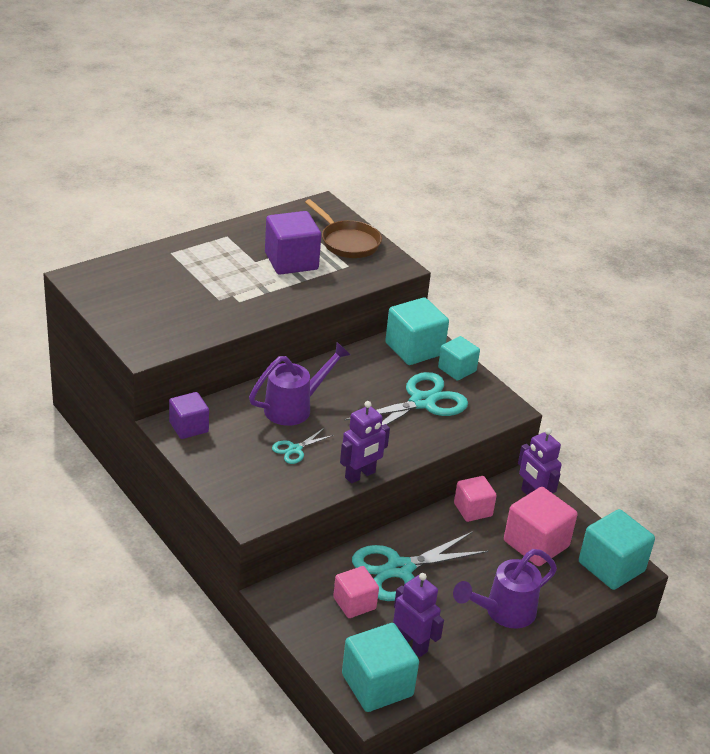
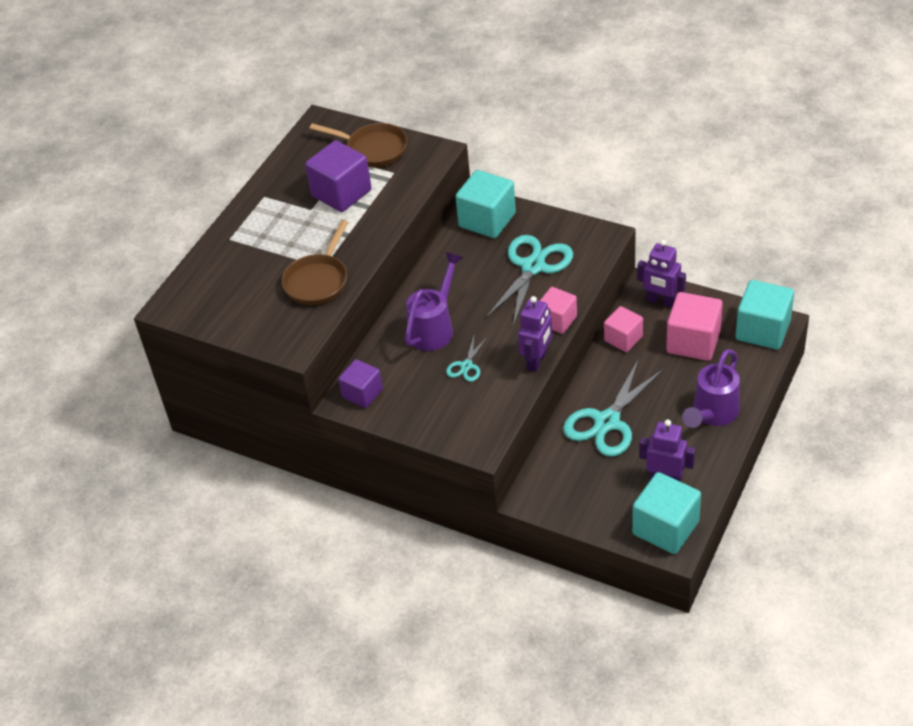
camera: 20 degrees left, 10 degrees up
pink cube [333,566,379,618] -> pink cube moved to [540,287,577,334]
turquoise cube [438,336,480,381] -> none
none -> brown pan [282,220,349,305]

